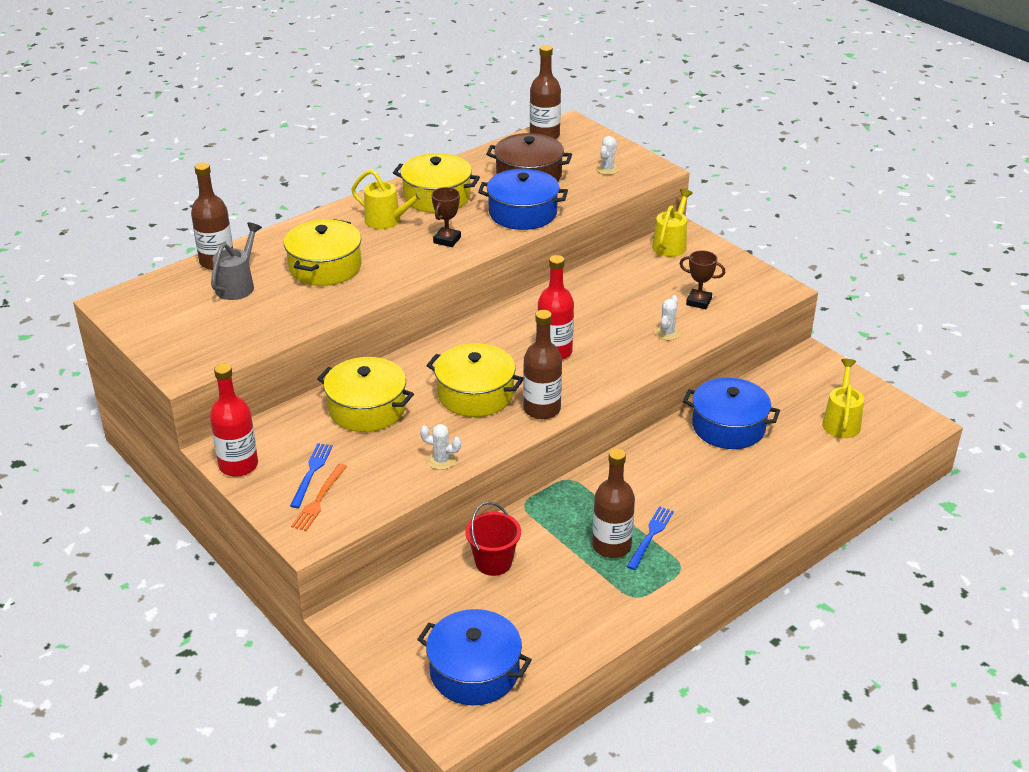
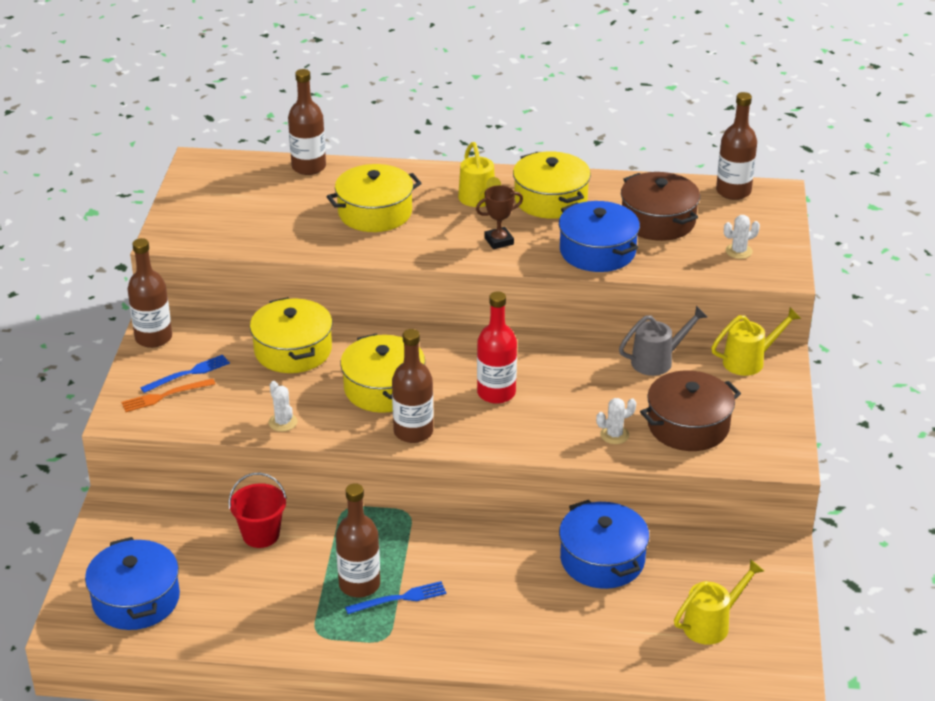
camera: 45 degrees right, 0 degrees up
red bottle [210,363,258,477] -> brown bottle [128,238,172,348]
grey watering can [211,222,262,300] -> grey watering can moved to [619,306,707,376]
brown trophy [679,250,725,309] -> brown pot [640,371,741,451]

